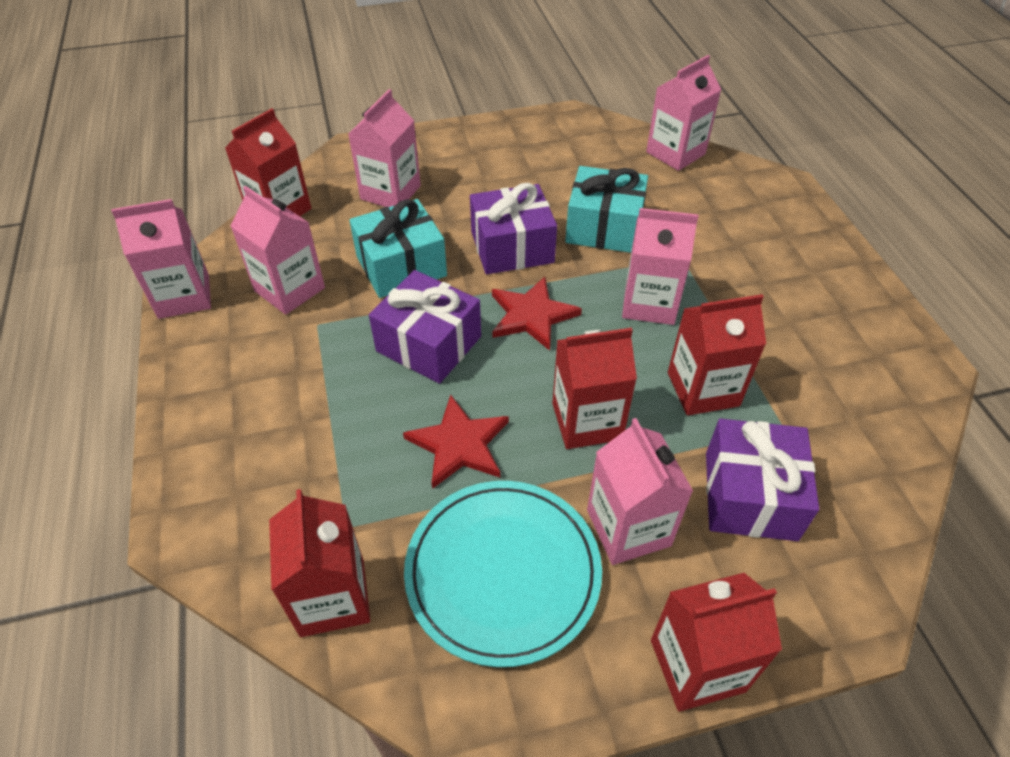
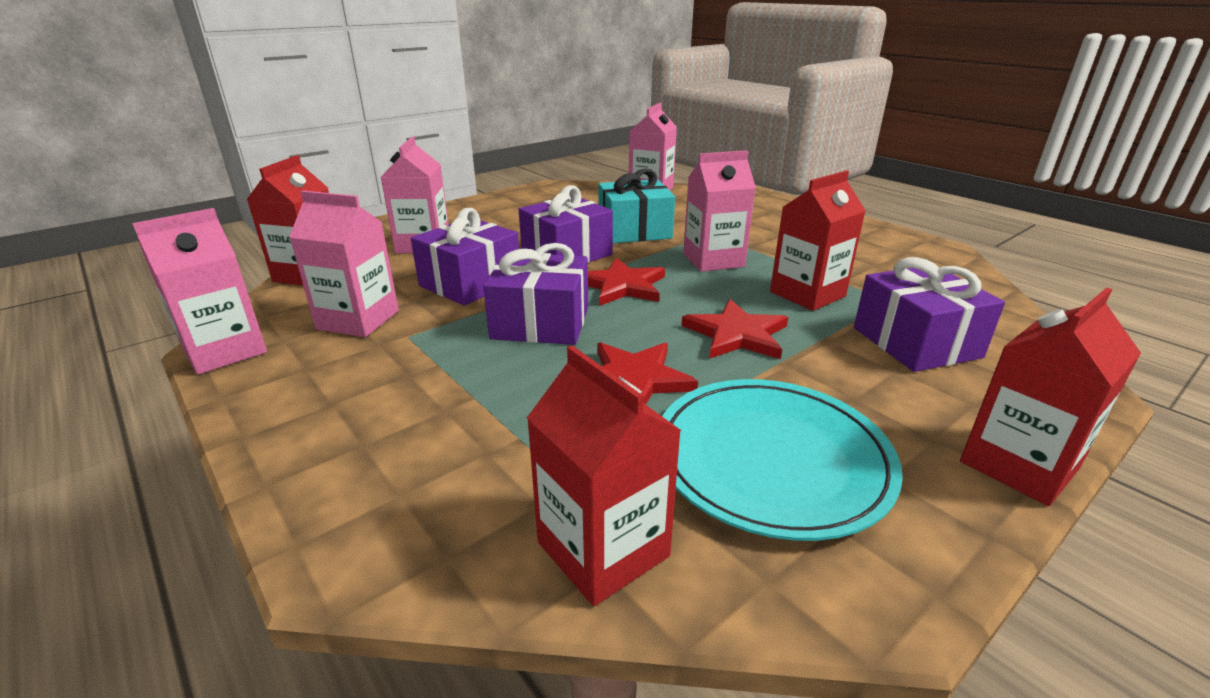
camera: 25 degrees left, 20 degrees down
turquoise gift [349,199,447,298] -> purple gift [411,208,519,306]
red carton [552,328,637,449] -> red star [681,299,788,359]
pink carton [587,418,693,565] -> none

